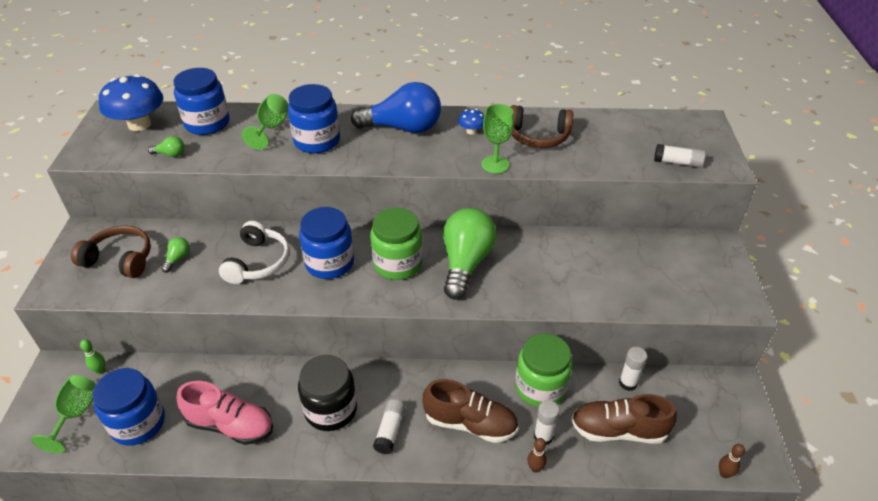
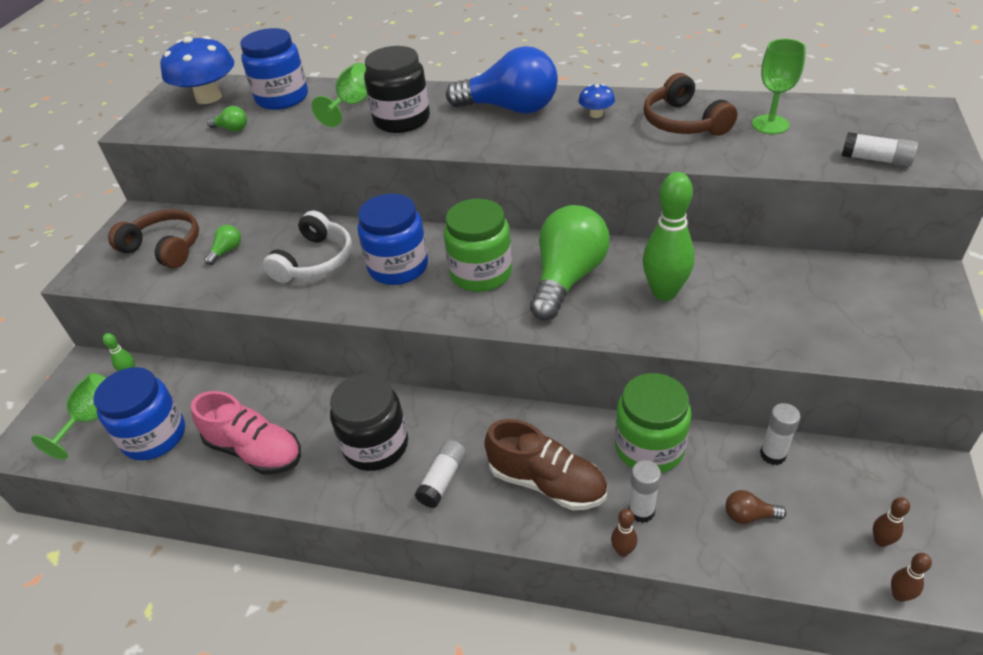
camera: 15 degrees right, 0 degrees up
blue jar [288,84,340,153] -> black jar [364,46,430,133]
green goblet [482,104,514,174] -> green goblet moved to [752,39,806,134]
brown headphones [510,105,573,148] -> brown headphones turned 45 degrees clockwise [644,73,737,136]
brown shoe [571,394,677,444] -> brown light bulb [726,490,787,524]
none -> green bowling pin [643,172,695,301]
none -> brown bowling pin [873,497,910,547]

